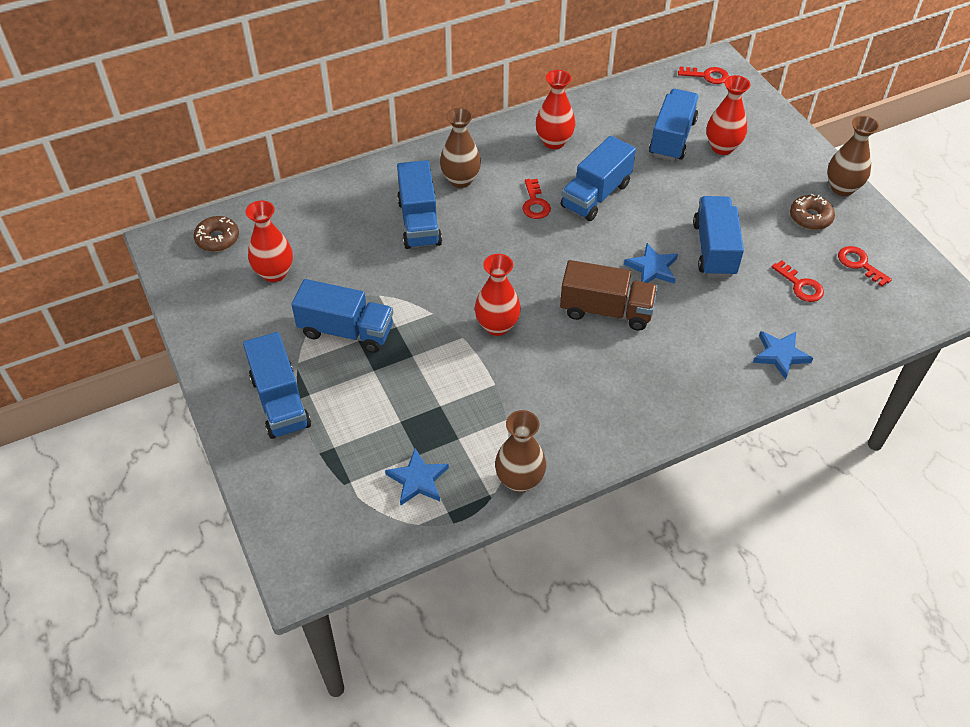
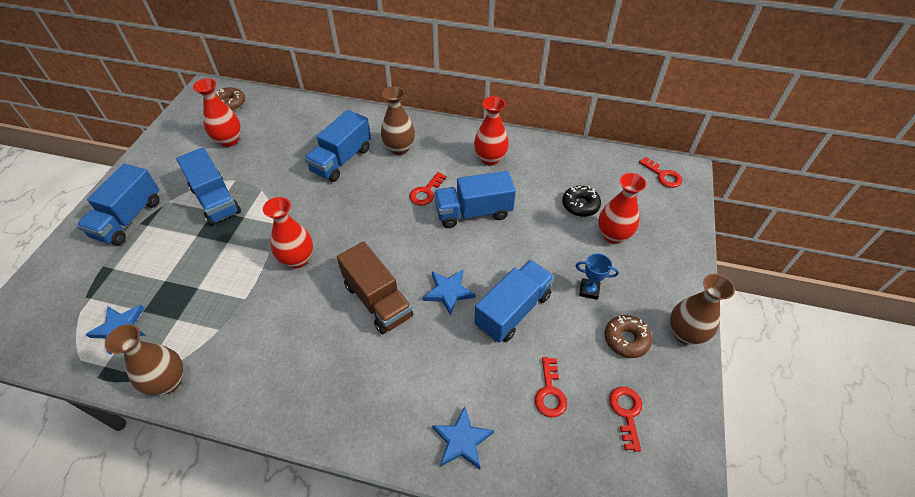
camera: 40 degrees right, 0 degrees up
blue truck [649,89,699,161] -> black donut [562,186,601,217]
none -> blue trophy [576,253,619,300]

